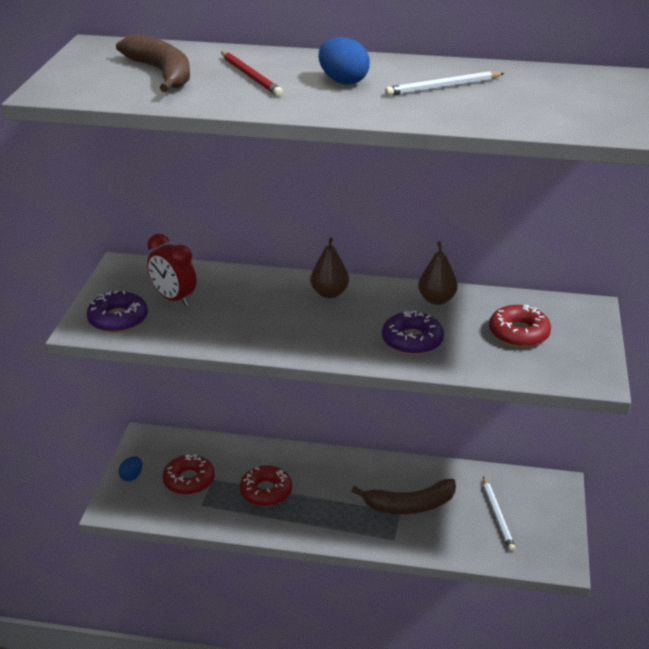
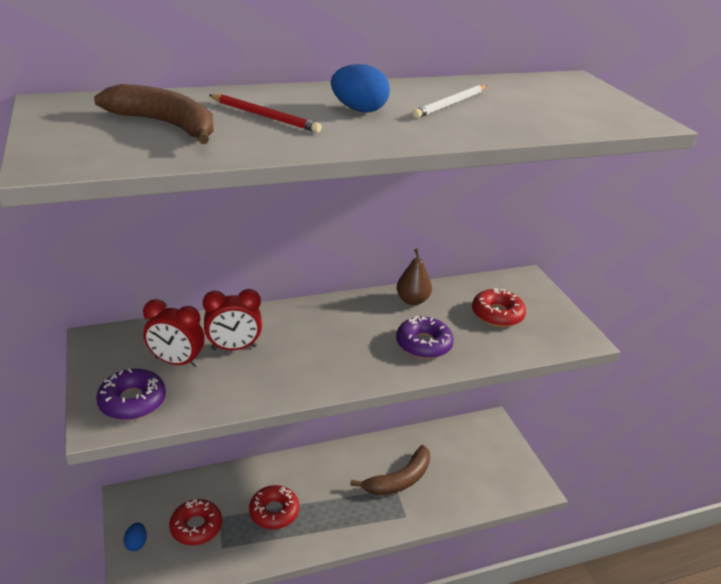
camera: 30 degrees left, 0 degrees up
brown pear [310,237,349,298] -> none
white pencil [483,477,515,552] -> none
none -> red clock [203,289,262,350]

